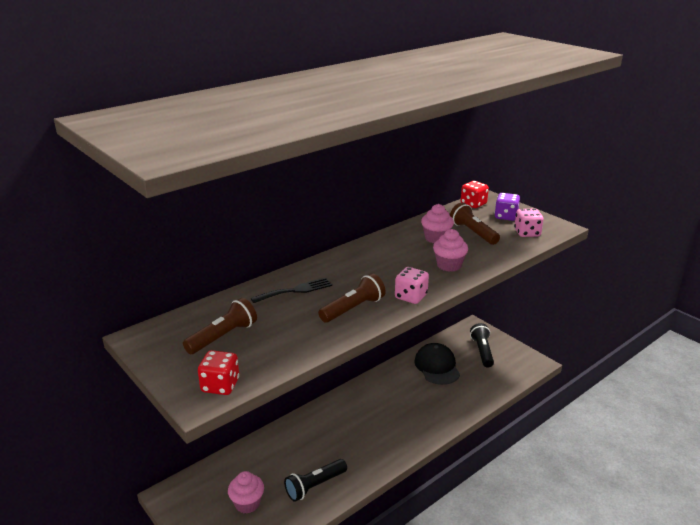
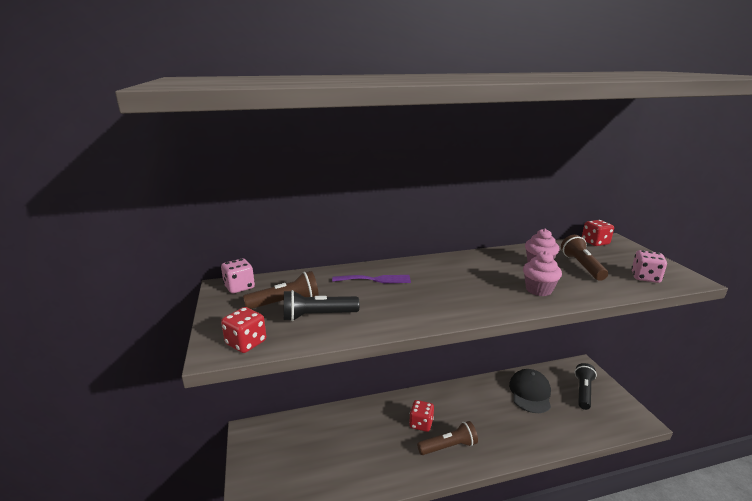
camera: 25 degrees right, 5 degrees down
pink cupcake [228,471,264,514] -> none
black fork [251,278,332,303] -> purple fork [332,275,411,283]
black flashlight [284,459,347,502] -> black flashlight moved to [284,290,360,321]
brown flashlight [318,273,386,323] -> brown flashlight moved to [417,421,478,455]
pink dice [395,267,429,304] -> pink dice moved to [221,258,255,293]
purple dice [494,193,520,221] -> none
none -> red dice [409,400,434,432]

